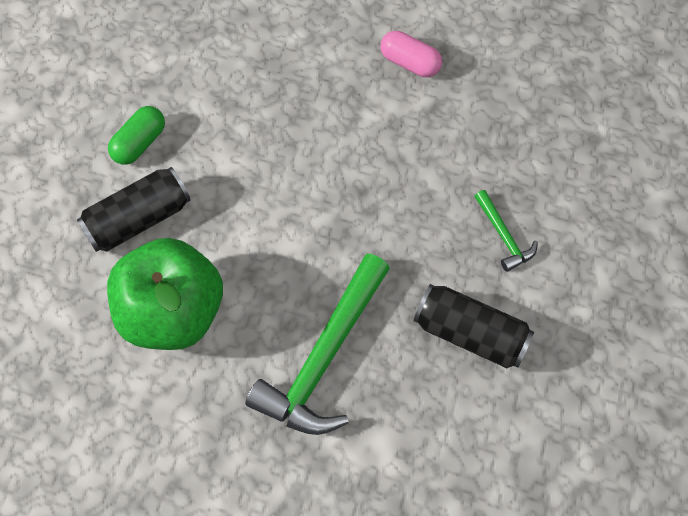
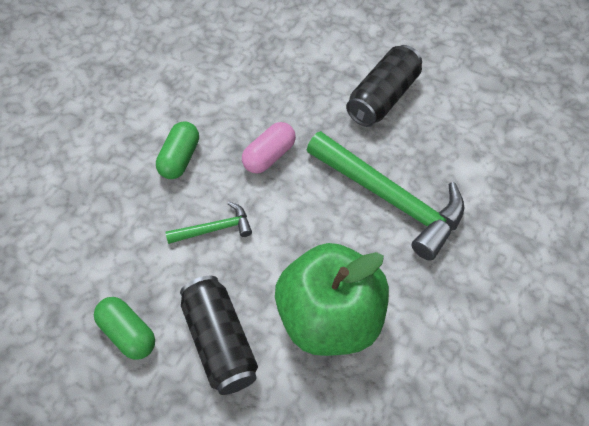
camera: 80 degrees left, 5 degrees down
pink capsule [380,31,442,77] -> pink capsule moved to [242,122,296,173]
green hammer [474,190,538,272] -> green hammer moved to [166,202,252,244]
none -> green capsule [156,121,199,179]

